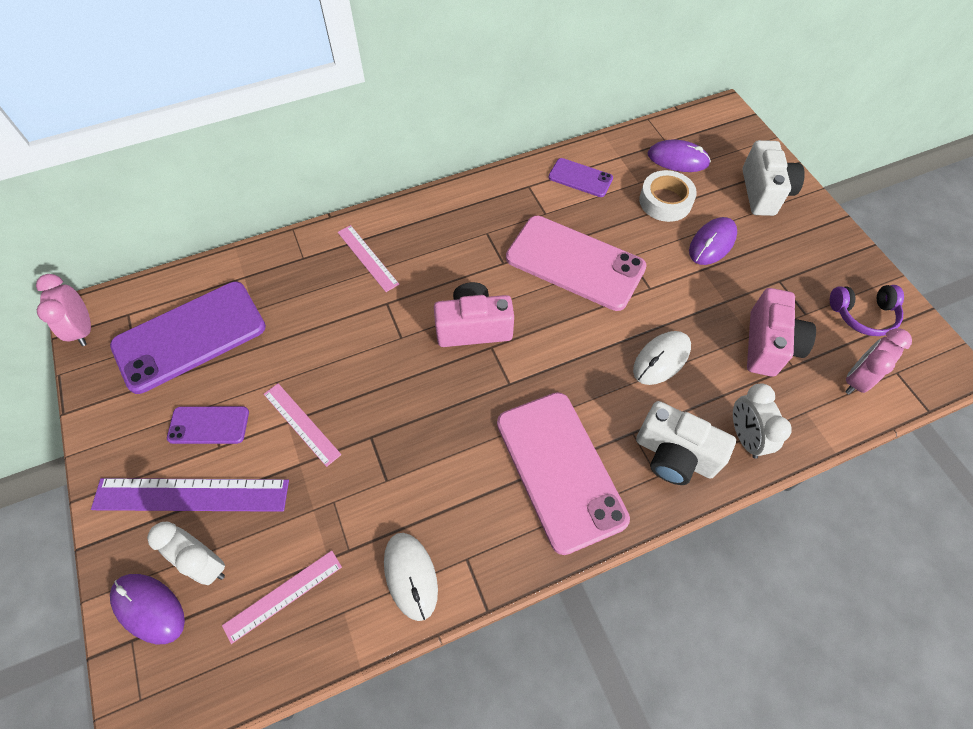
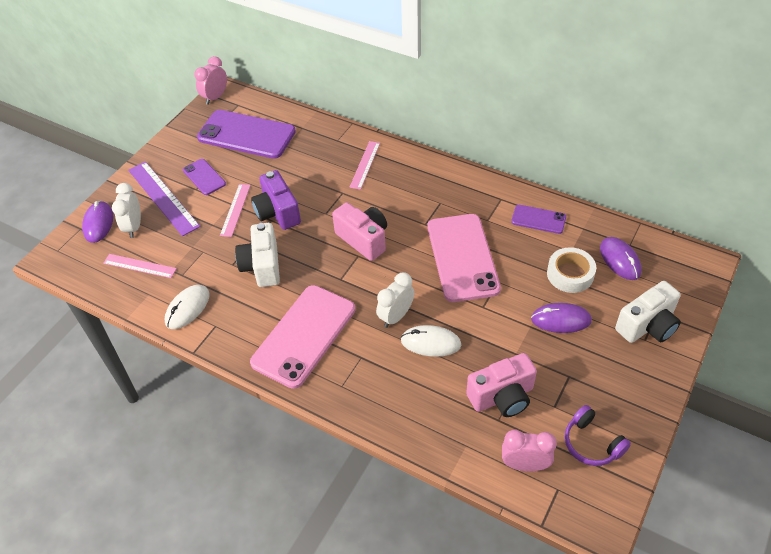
camera: 55 degrees right, 10 degrees down
purple phone [549,158,613,197] -> purple phone turned 60 degrees counterclockwise [511,205,566,234]
white camera [636,401,736,485] -> white camera moved to [235,223,280,287]
white clock [733,383,792,459] -> white clock moved to [376,272,414,328]
none -> purple camera [251,170,301,230]

